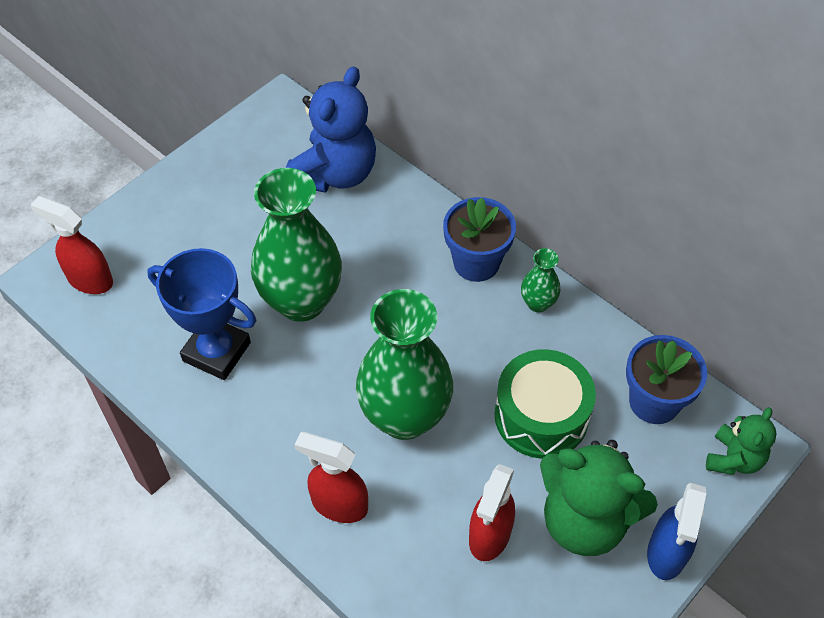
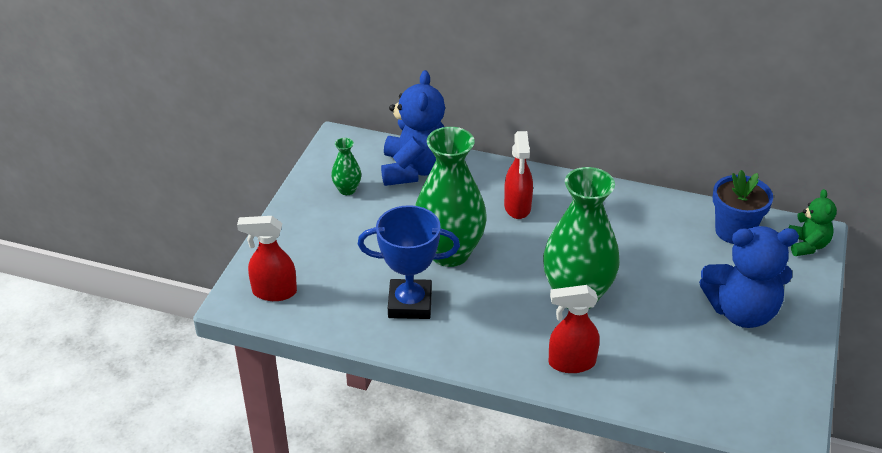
camera: 25 degrees left, 15 degrees down
blue flower pot [443,197,516,282] -> none
red spray bottle [469,464,515,561] -> red spray bottle moved to [504,131,533,219]
green drum [494,349,596,459] -> none
green vase [521,248,560,312] -> green vase moved to [331,138,361,195]
green teddy bear [540,440,658,556] -> blue teddy bear [699,226,799,328]
blue spray bottle [647,483,706,580] -> none

